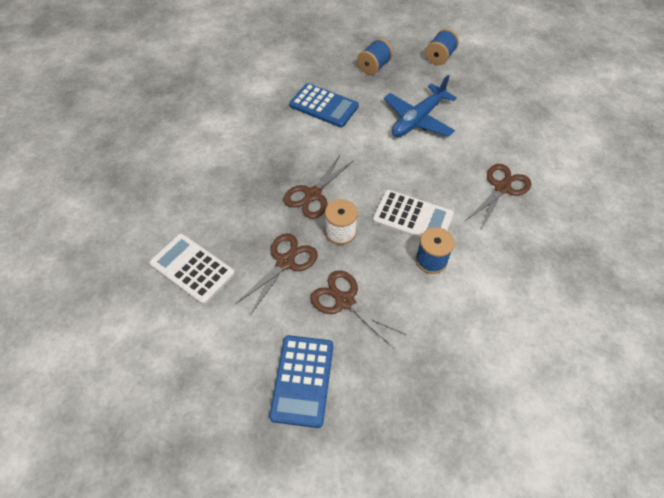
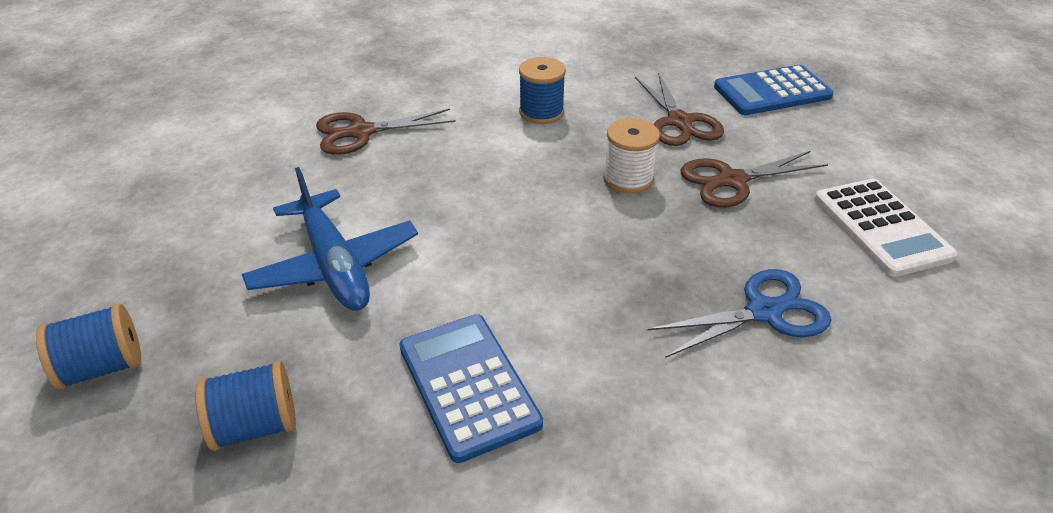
camera: 145 degrees left, 15 degrees down
blue calculator [269,335,333,428] -> blue calculator turned 150 degrees counterclockwise [714,65,834,115]
brown scissors [283,155,354,219] -> none
white calculator [373,190,454,239] -> none
blue plane [384,75,457,137] -> blue plane turned 75 degrees clockwise [242,167,418,311]
none -> blue scissors [648,269,831,358]

